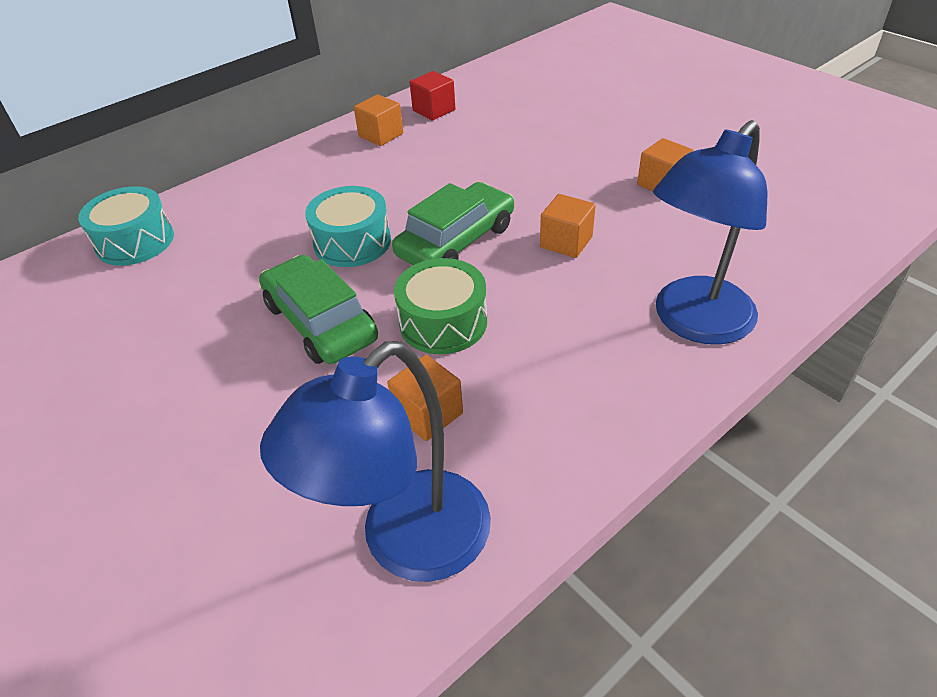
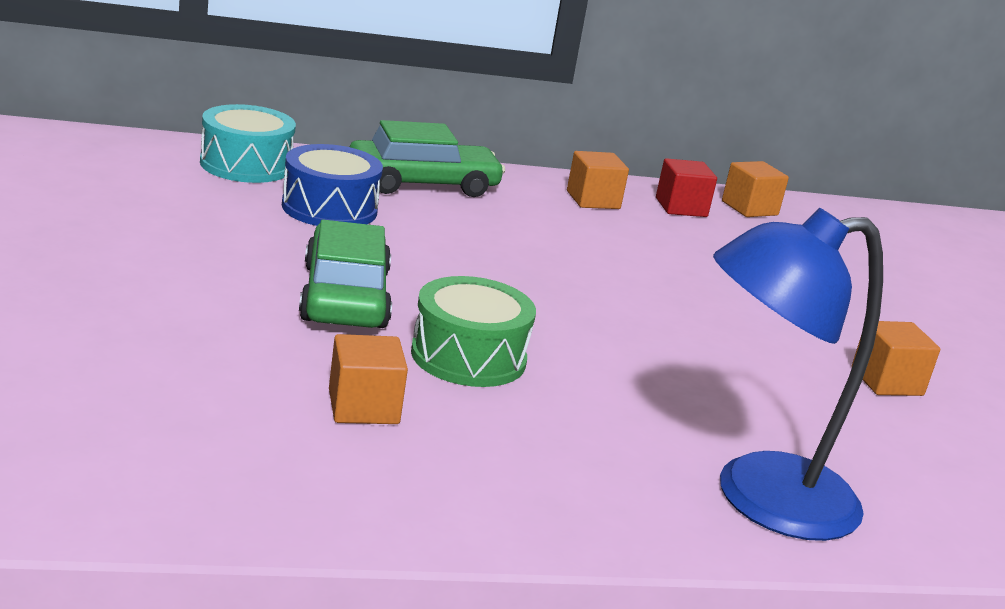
camera: 25 degrees right, 20 degrees down
blue lamp [260,341,491,582] -> none
turquoise drum [305,186,391,267] -> none
green car [392,182,514,265] -> green car moved to [350,120,505,197]
orange cube [540,194,596,258] -> orange cube moved to [722,161,789,217]
none -> blue drum [282,144,383,226]

